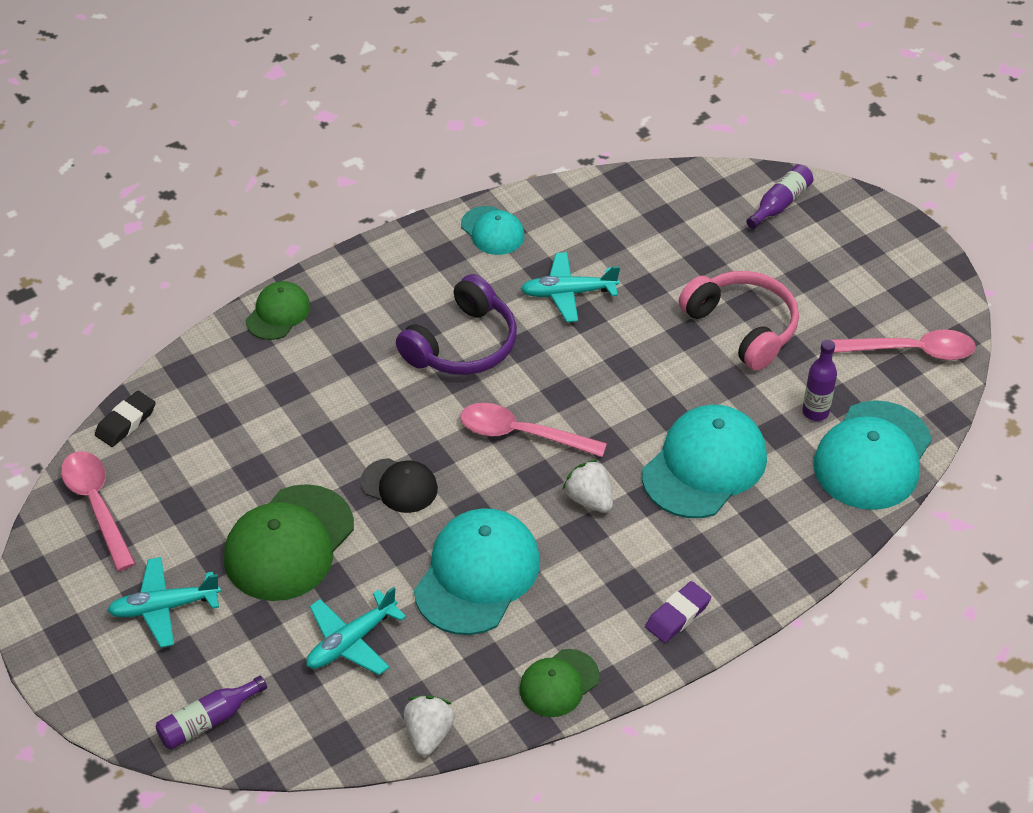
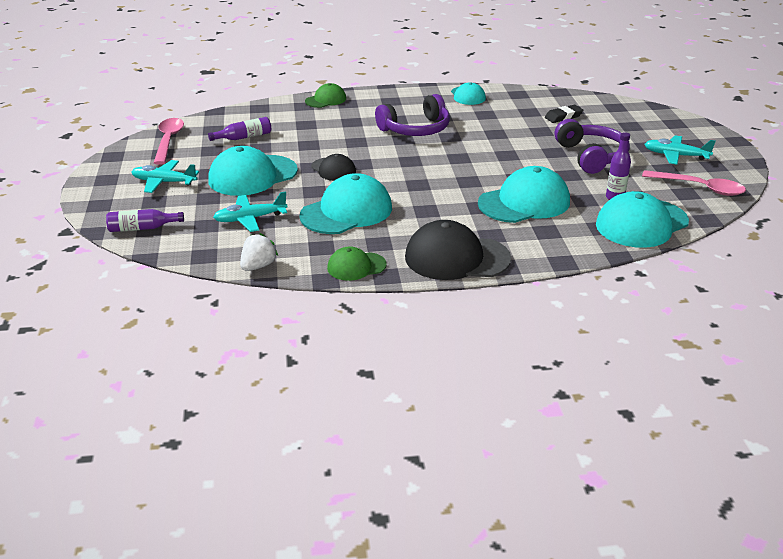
camera: 25 degrees right, 15 degrees down
black eraser [95,391,155,447] -> black eraser moved to [545,105,583,123]
green cap [224,484,354,601] -> turquoise cap [208,146,298,196]
pink spoon [460,403,607,457] -> none
turquoise plane [521,252,620,322] -> turquoise plane moved to [644,135,716,164]
white strawberry [563,459,613,513] -> none
purple eraser [645,581,711,643] -> black cap [405,220,511,280]
pink headphones [679,271,799,371] -> purple headphones [555,119,630,174]
purple bottle [746,164,814,229] -> purple bottle moved to [208,117,271,141]

